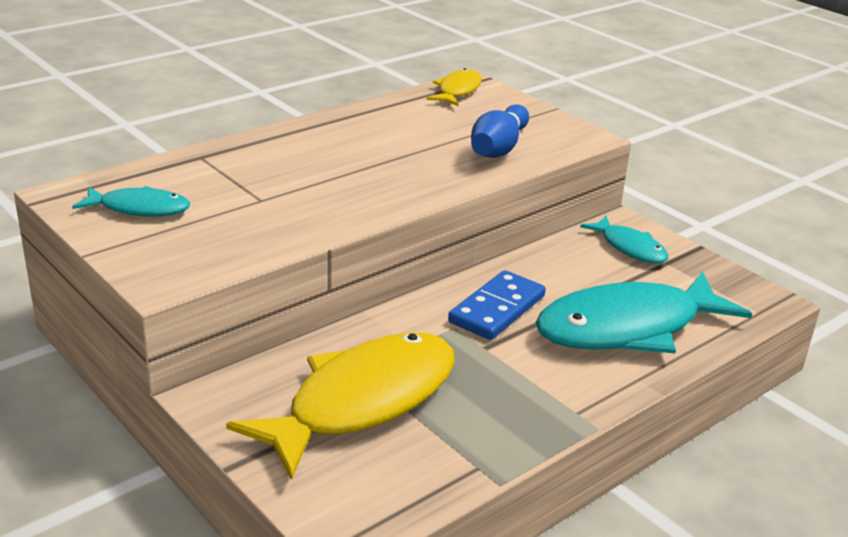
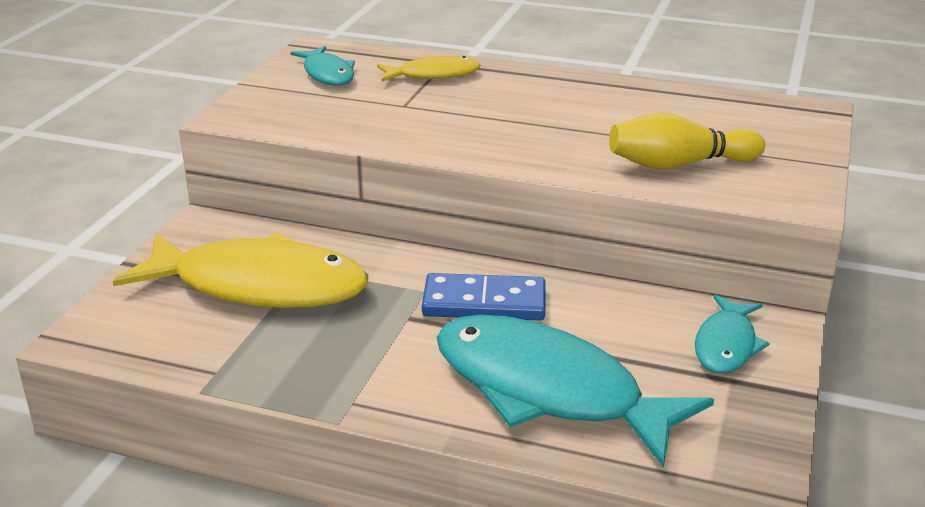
camera: 60 degrees right, 0 degrees up
yellow fish [426,68,482,106] -> yellow fish moved to [377,56,480,82]
blue bowling pin [471,104,529,158] -> yellow bowling pin [609,112,765,169]

